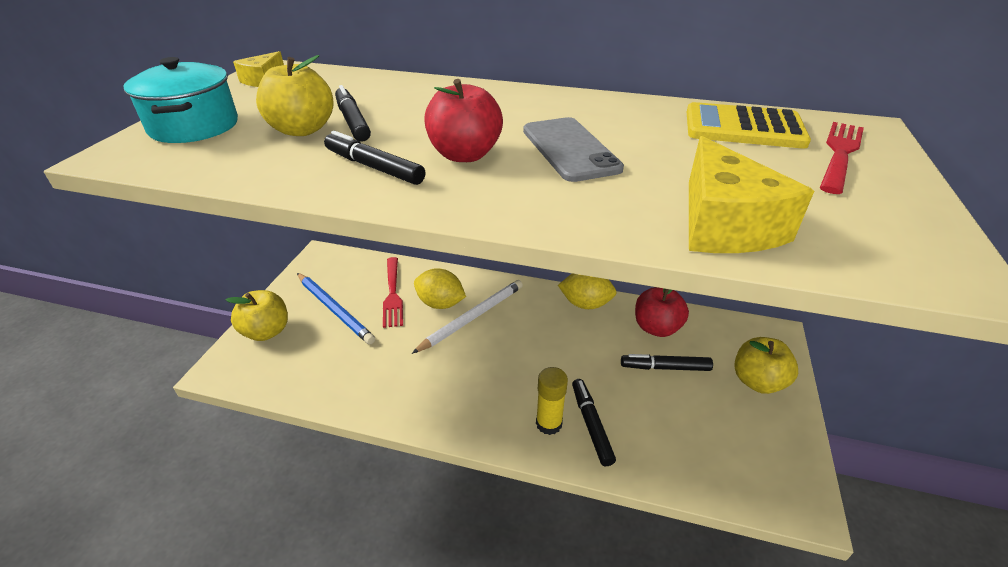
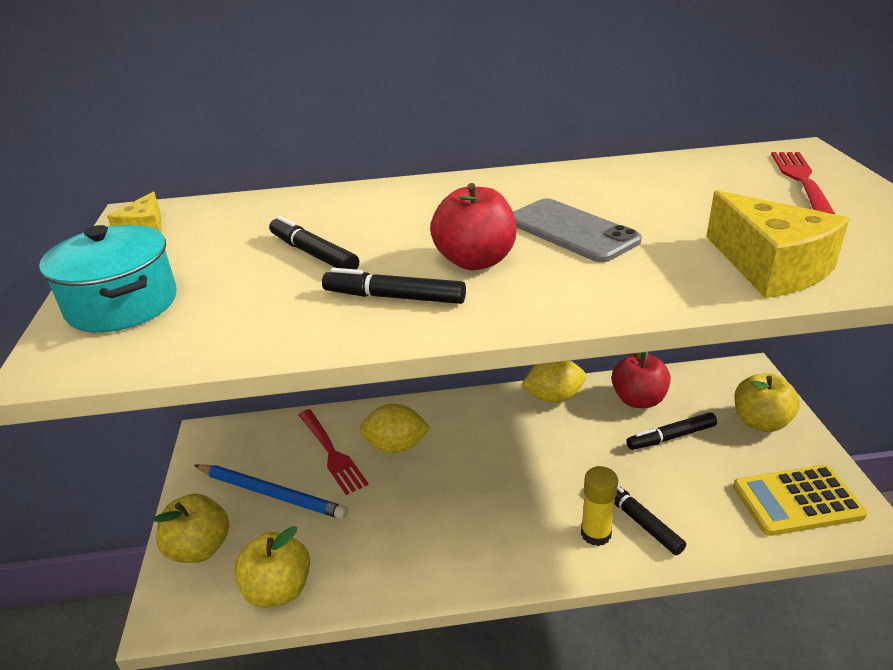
camera: 20 degrees left, 5 degrees down
yellow apple [256,55,334,136] -> yellow apple moved to [234,526,310,608]
white pencil [412,280,523,354] -> none
yellow calculator [687,102,811,149] -> yellow calculator moved to [733,465,867,536]

